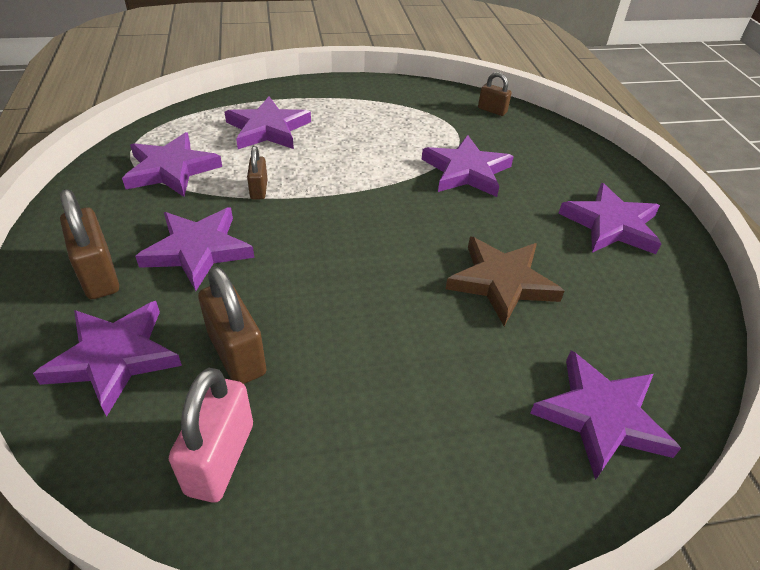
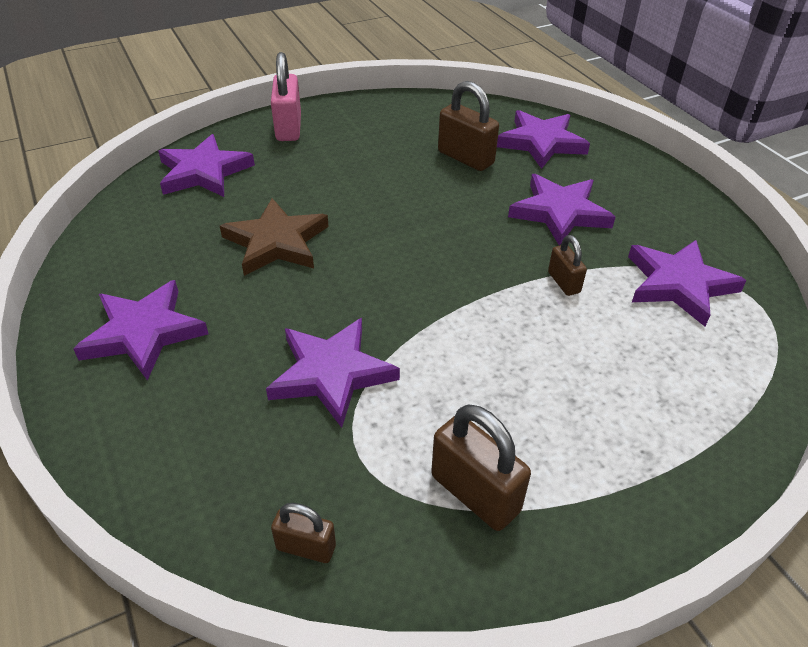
camera: 165 degrees right, 0 degrees up
brown padlock [60,189,119,299] -> brown padlock moved to [431,405,531,531]
pink padlock [169,368,253,503] -> pink padlock moved to [271,52,301,141]
purple star [224,97,311,149] -> none

